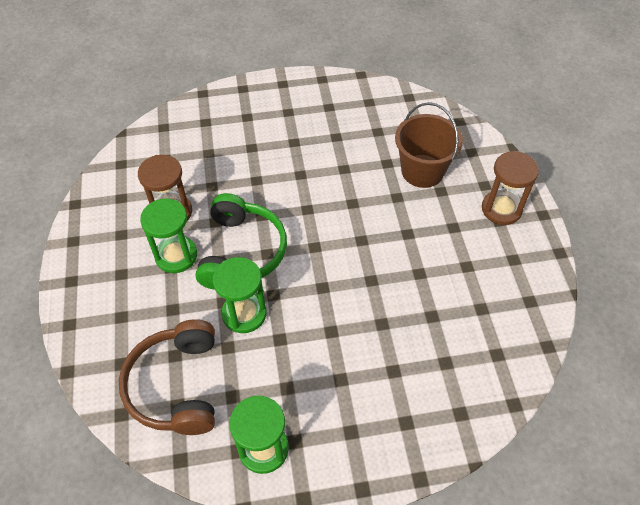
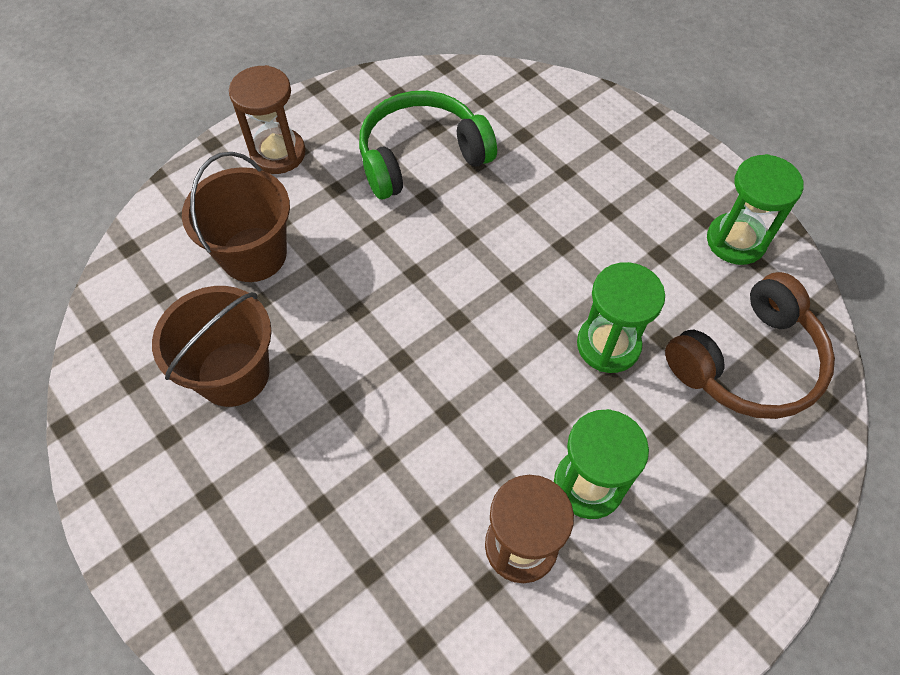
camera: 120 degrees left, 5 degrees up
green headphones [196,193,287,290] -> green headphones moved to [359,91,497,199]
none -> brown bucket [152,286,272,407]

